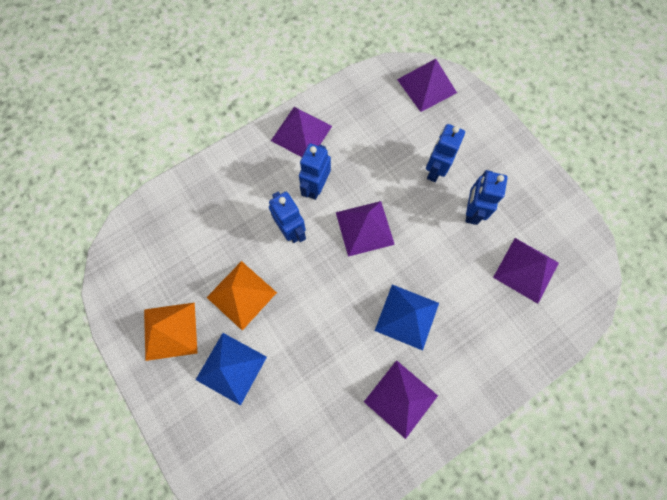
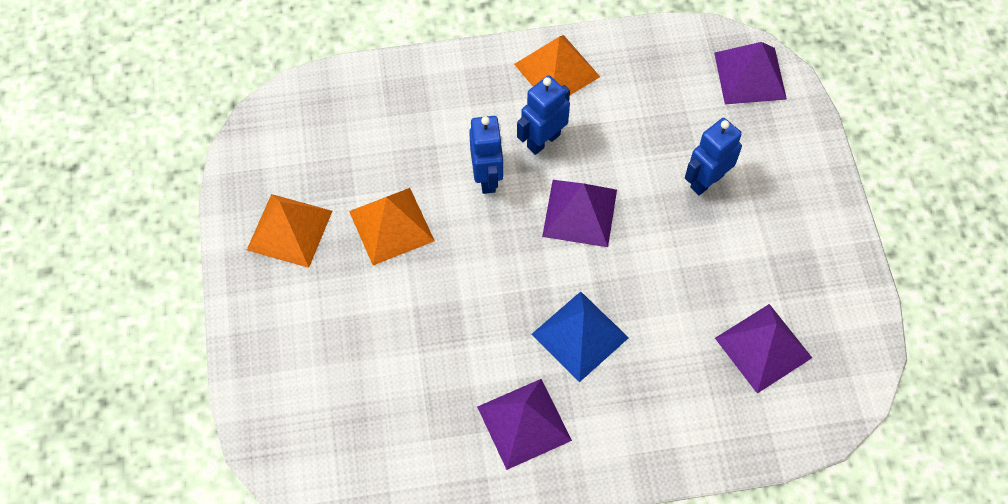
camera: 25 degrees right, 10 degrees down
blue pyramid [196,333,267,405] -> none
purple pyramid [271,107,332,157] -> orange pyramid [514,35,600,95]
blue robot [465,170,507,225] -> none

